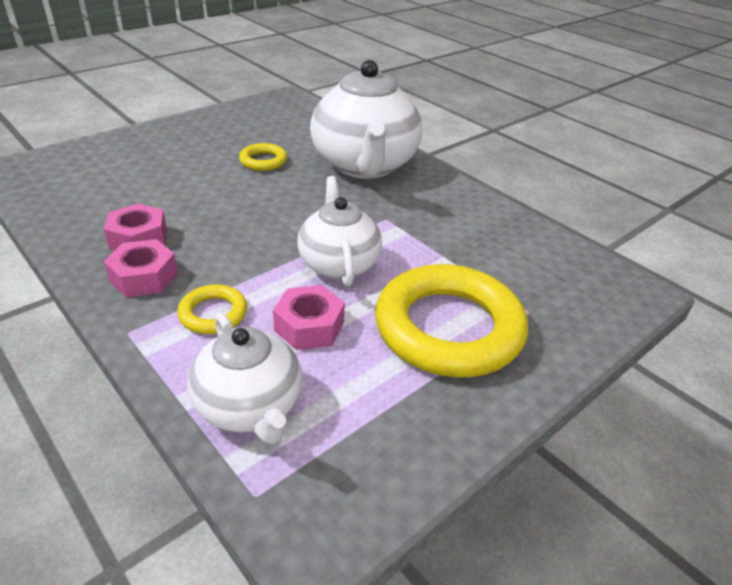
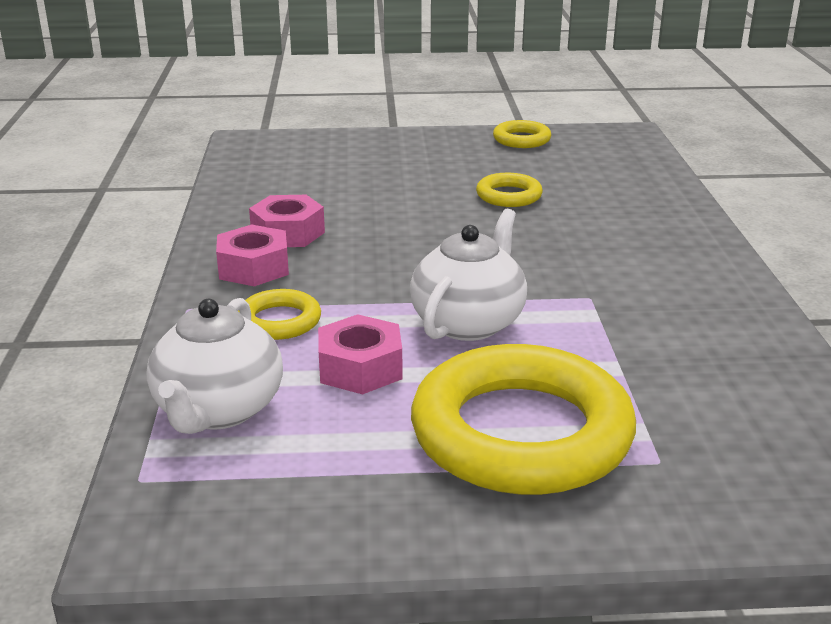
camera: 40 degrees right, 10 degrees down
white teapot [310,60,422,179] -> none
none -> yellow ring [493,120,551,148]

